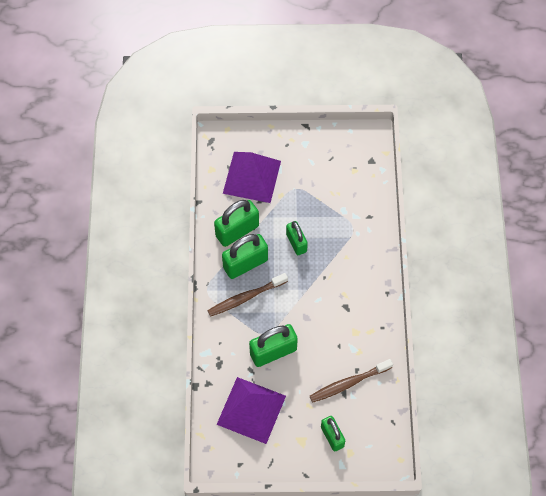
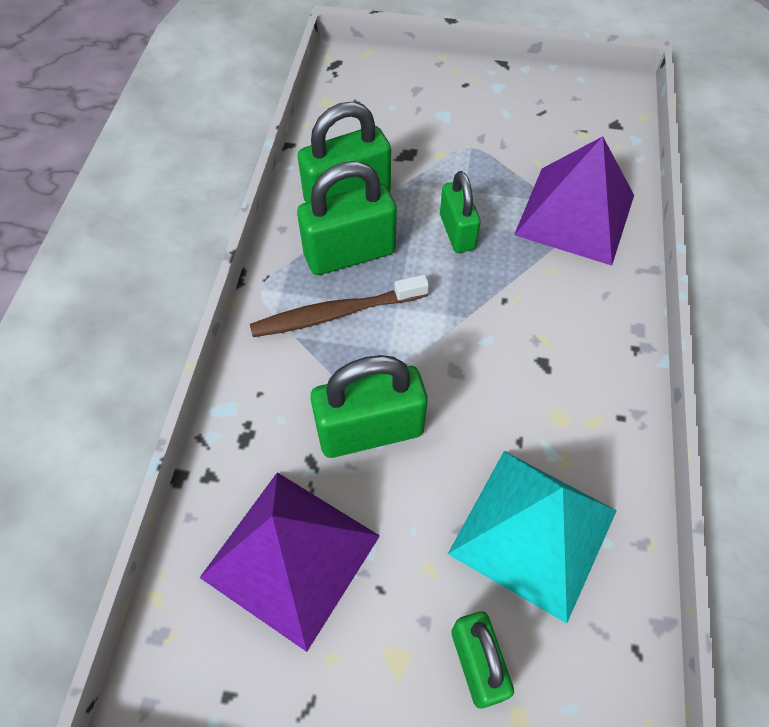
camera: 10 degrees right, 5 degrees down
purple pyramid [223,152,281,203] -> purple pyramid moved to [514,136,634,266]
brown toothbrush [310,359,393,403] -> turquoise pyramid [448,451,617,624]

